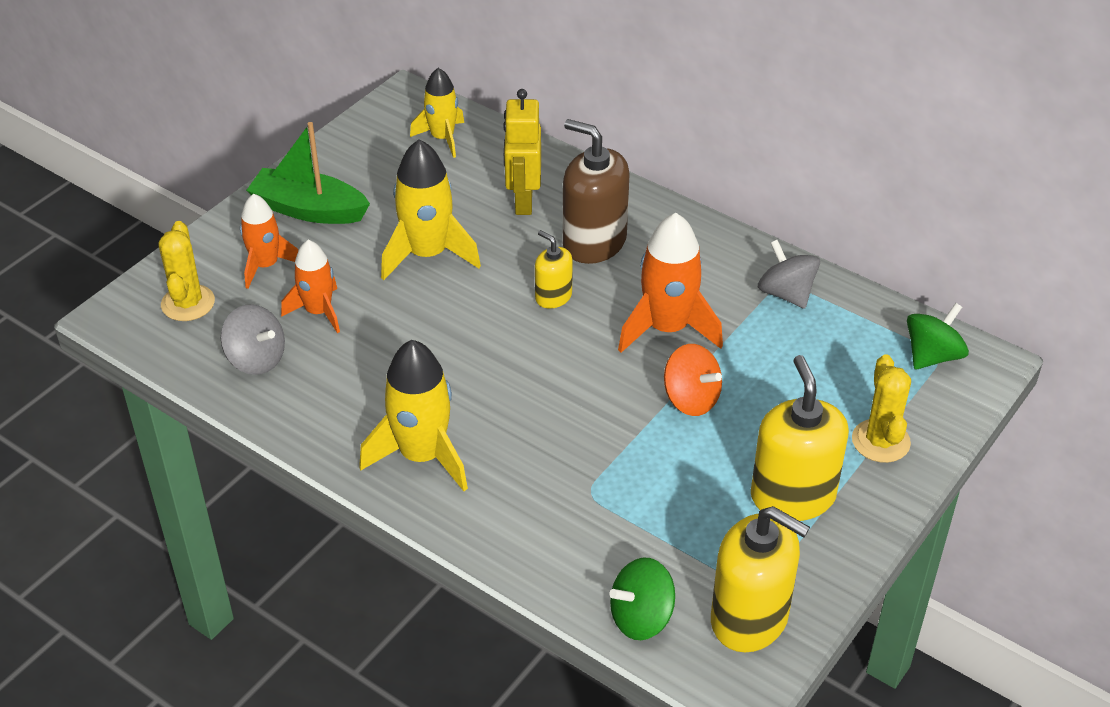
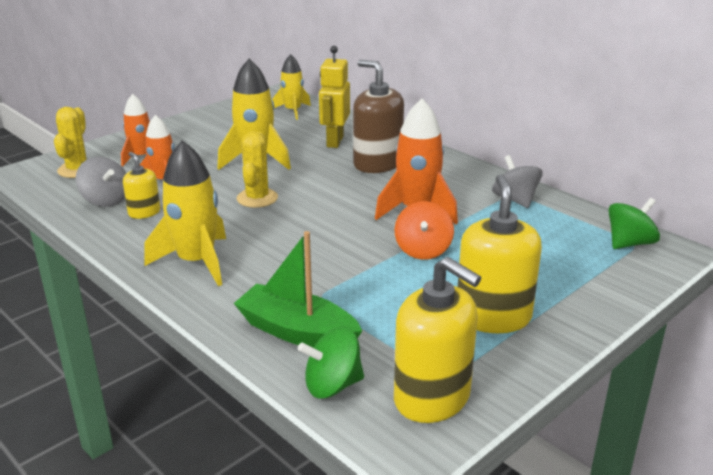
camera: 10 degrees right, 15 degrees down
green boat [246,122,370,224] -> green boat moved to [234,231,362,348]
yellow soap dispenser [535,230,573,309] -> yellow soap dispenser moved to [123,152,160,219]
orange spinning top [664,344,722,416] -> orange spinning top turned 45 degrees clockwise [395,201,454,260]
yellow cactus [852,354,911,463] -> yellow cactus moved to [237,132,278,208]

